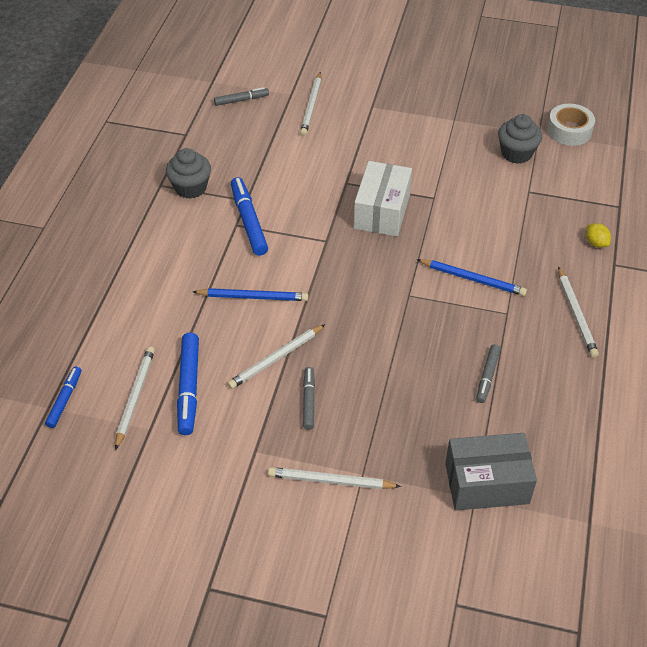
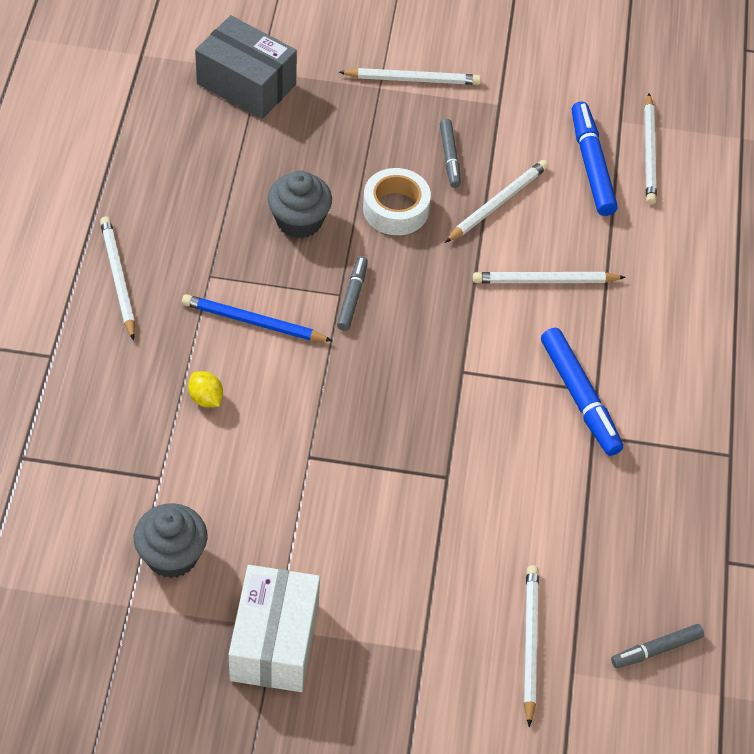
camera: 170 degrees right, 5 degrees up
blue marker [45,367,81,428] -> none
grey cupcake [166,148,211,199] -> grey cupcake moved to [268,170,332,239]
blue pencil [193,288,308,301] -> white pencil [473,272,626,283]
white box [354,161,412,237] -> white box moved to [229,565,320,692]
grey box [445,433,537,511] -> grey box turned 45 degrees clockwise [195,15,297,119]
grey marker [476,344,501,403] -> grey marker moved to [337,256,368,331]
white tape [547,104,595,146] -> white tape moved to [363,168,431,235]
yellow lemon [586,223,611,248] -> yellow lemon moved to [188,371,223,407]

